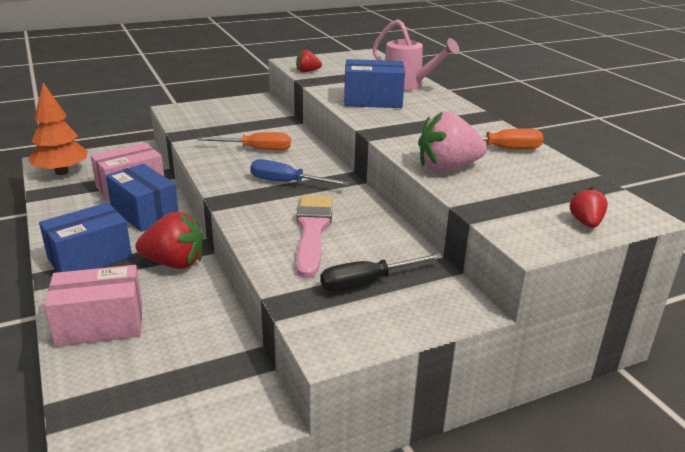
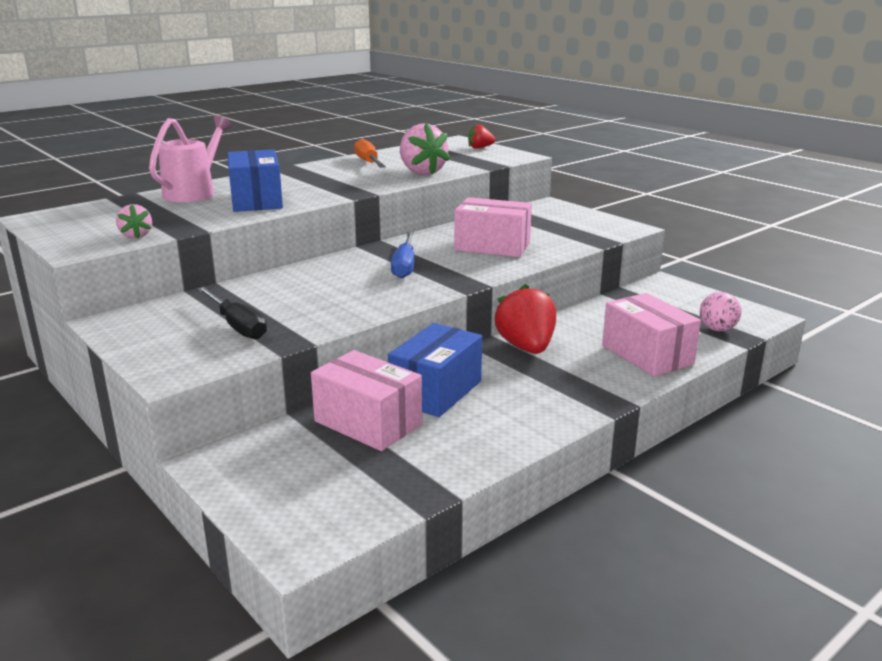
camera: 105 degrees left, 5 degrees down
orange tree [28,82,88,175] -> none
blue box [39,202,132,272] -> none
orange screwdriver [197,132,291,151] -> none
red strawberry [296,50,322,72] -> pink strawberry [116,204,152,239]
pink brush [296,195,333,278] -> pink box [454,197,532,257]
black screwdriver [320,253,443,292] -> black screwdriver moved to [197,287,267,339]
none -> pink ball [700,292,741,331]

